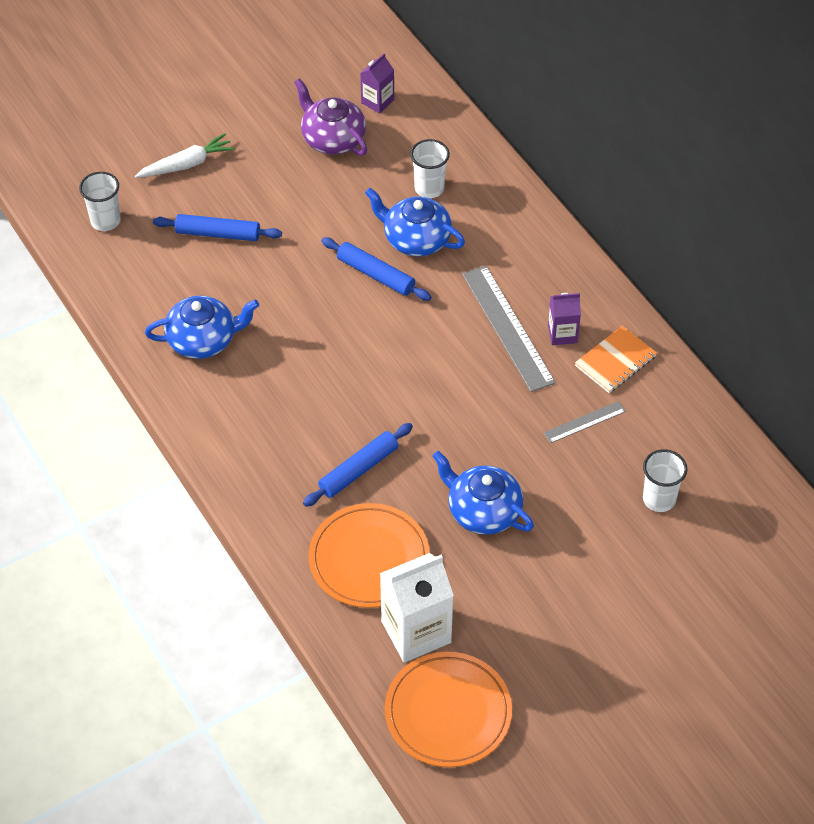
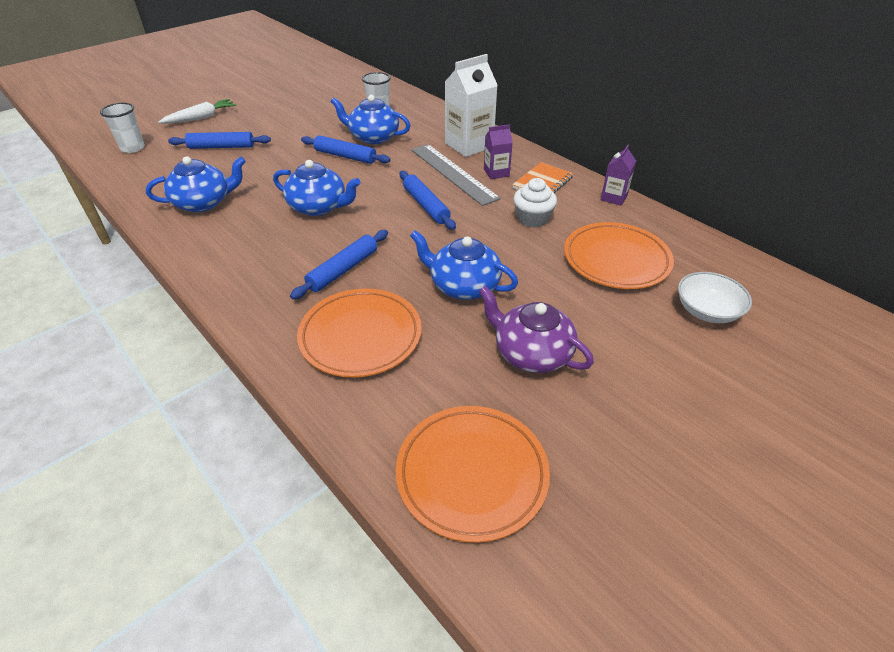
camera: 10 degrees left, 10 degrees down
purple teapot [294,78,368,156] -> purple teapot moved to [479,286,594,373]
purple carton [360,53,394,113] -> purple carton moved to [601,145,636,206]
white carton [380,553,454,663] -> white carton moved to [445,54,498,157]
grey ruler [544,401,626,443] -> white cupcake [513,178,557,228]
white cup [643,449,687,512] -> orange plate [564,222,674,289]
none -> blue teapot [273,160,361,216]
none -> blue rolling pin [400,171,456,230]
none -> white bowl [678,272,752,323]

